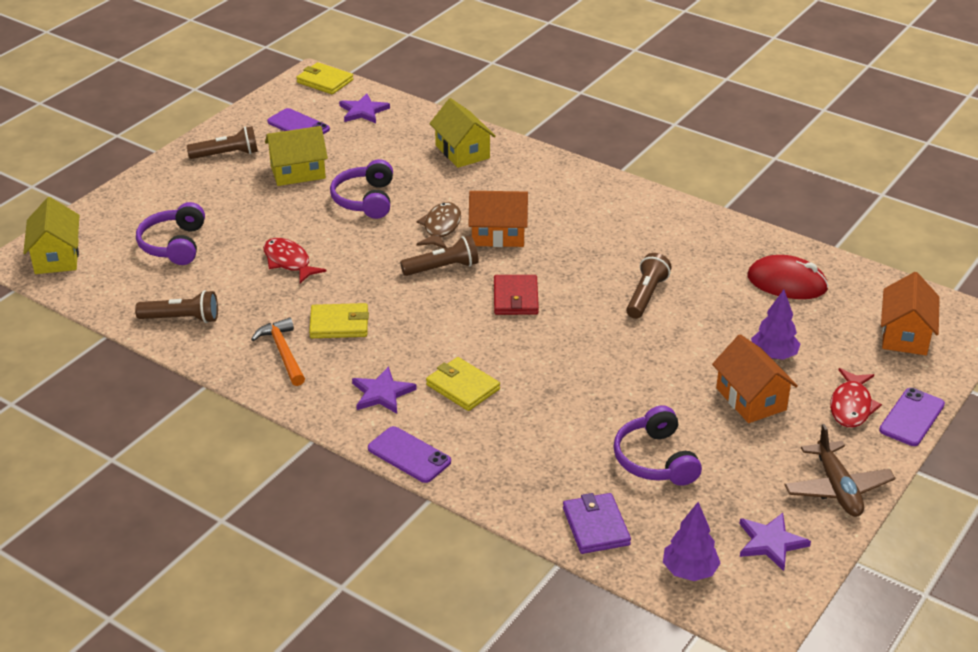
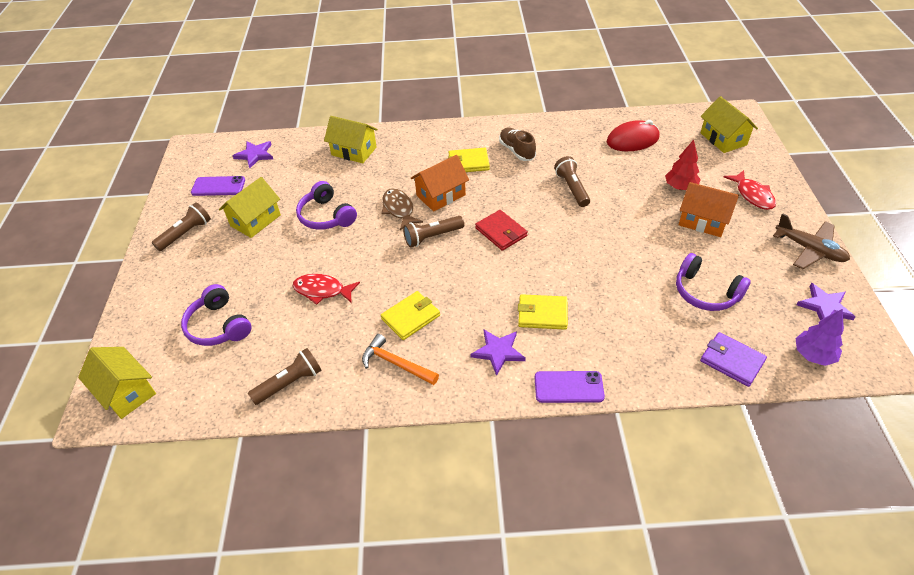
camera: 35 degrees left, 10 degrees up
yellow wallet [296,62,353,94] -> yellow wallet moved to [448,148,490,172]
brown flashlight [400,235,479,276] -> brown flashlight turned 150 degrees counterclockwise [403,216,464,248]
purple tree [751,289,801,360] -> red tree [665,140,701,190]
purple phone [879,388,945,446] -> none
orange house [881,272,940,355] -> yellow house [700,96,758,153]
none -> brown shoe [499,128,536,161]

